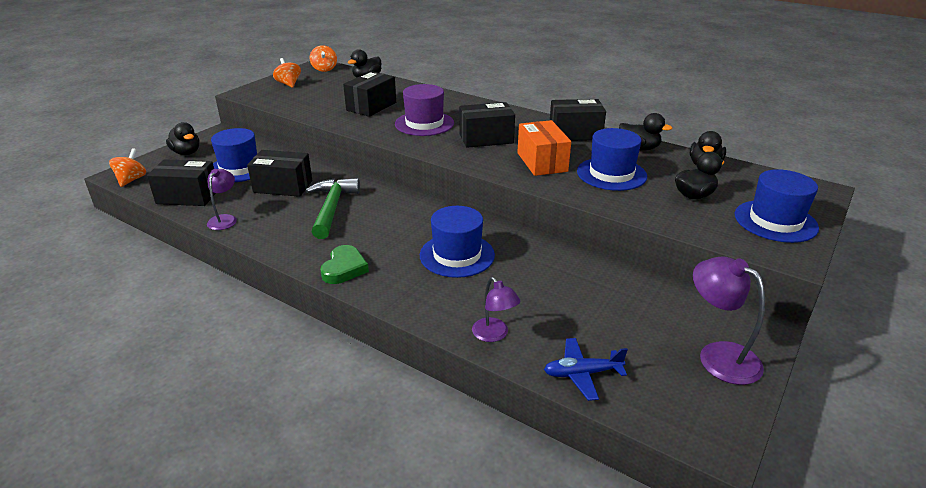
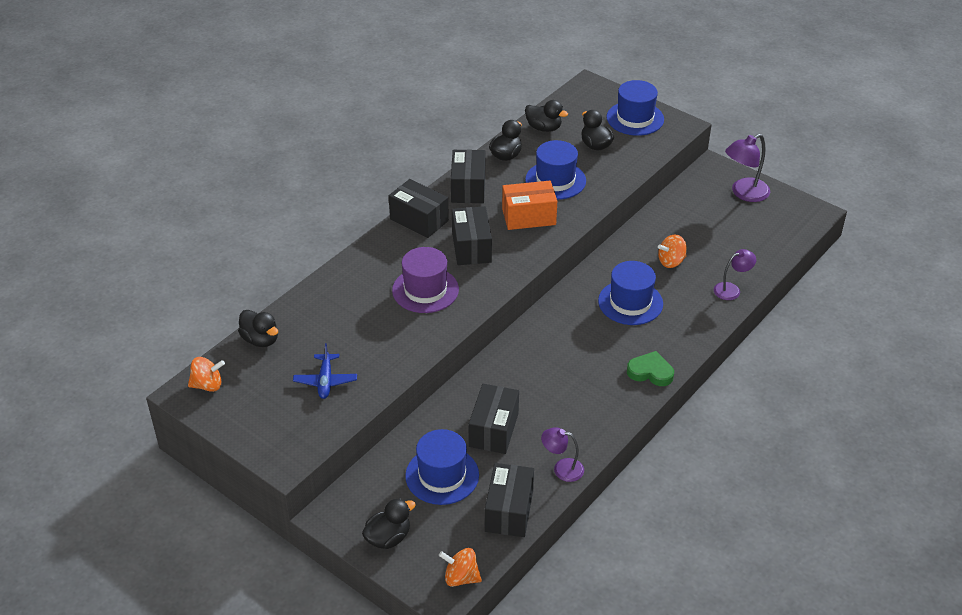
camera: 85 degrees left, 10 degrees up
orange spinning top [273,58,301,88] -> orange spinning top moved to [658,235,687,268]
green hammer [306,178,360,239] -> none
black box [343,71,396,117] -> black box moved to [389,179,449,238]
blue plane [544,338,628,401] -> blue plane moved to [293,343,357,399]

